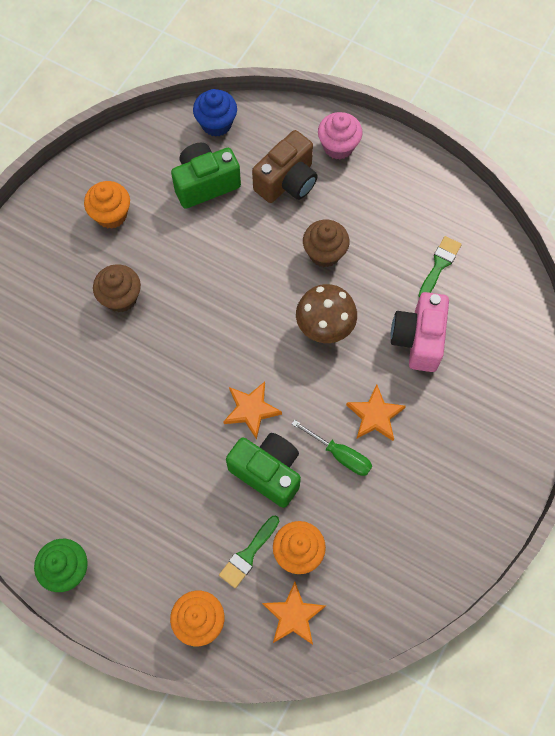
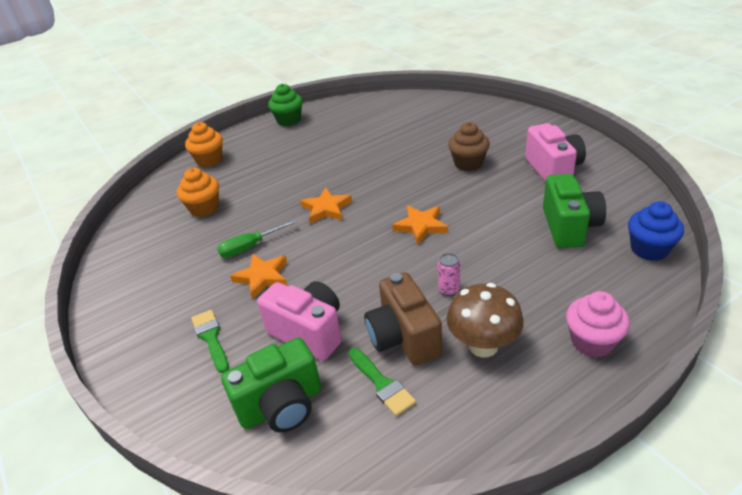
camera: 120 degrees right, 30 degrees down
orange cupcake [84,181,130,229] -> pink camera [525,123,586,182]
green brush [219,516,279,588] -> green brush moved to [191,310,229,373]
green camera [226,433,301,508] -> green camera moved to [221,337,321,433]
brown camera [252,130,318,203] -> brown camera moved to [364,272,442,366]
orange star [262,582,326,645] -> orange star moved to [392,205,448,245]
brown mushroom [296,284,357,343] -> brown mushroom moved to [446,283,524,358]
brown cupcake [303,220,350,267] -> pink can [438,253,460,296]

